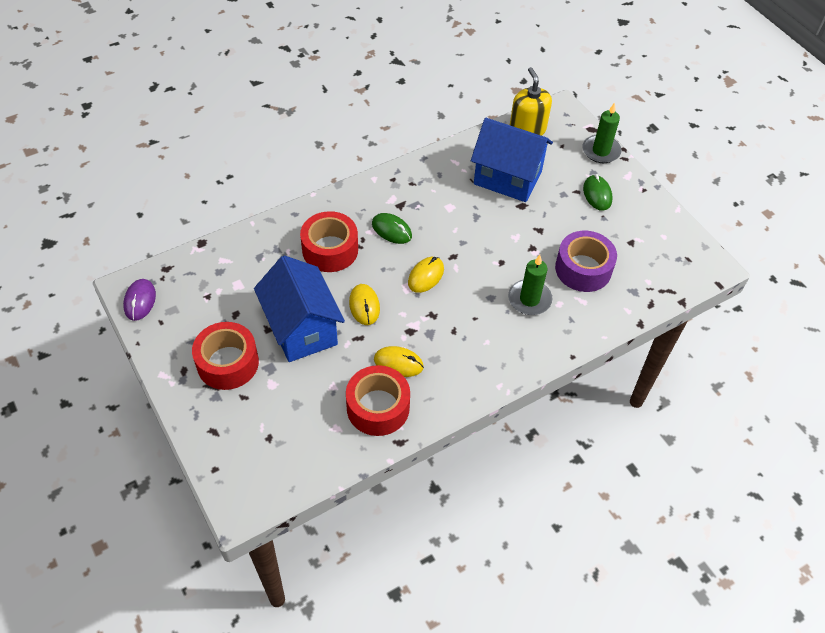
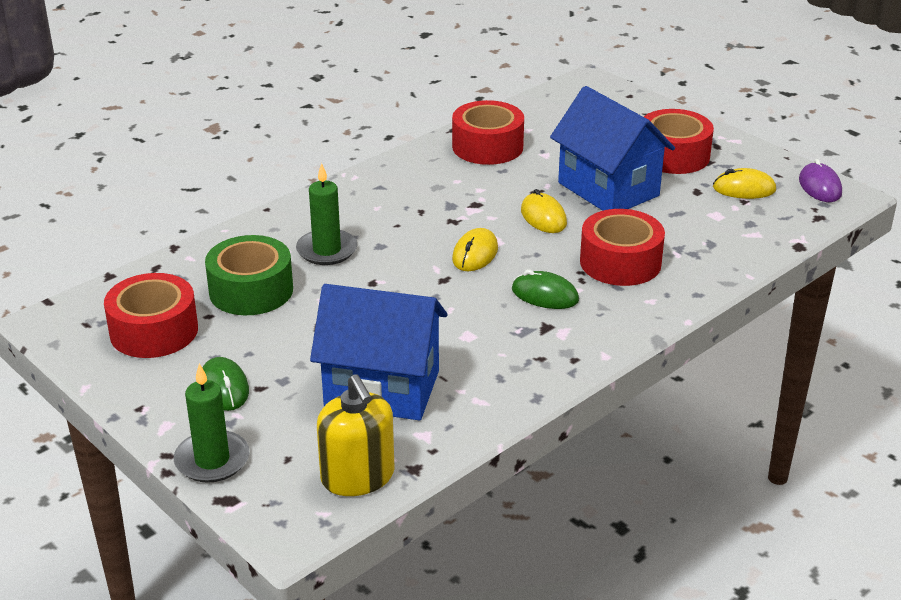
camera: 170 degrees right, 20 degrees down
yellow mouse [374,346,424,377] -> yellow mouse moved to [713,168,776,199]
purple tape [555,231,617,292] -> green tape [205,235,293,315]
none -> red tape [104,273,198,358]

